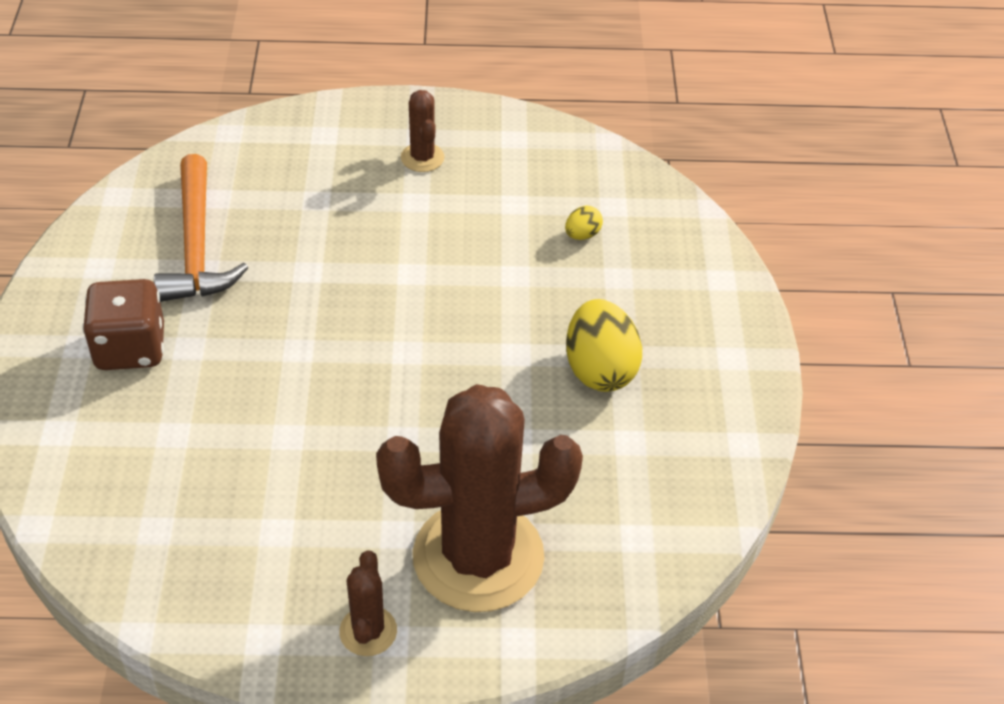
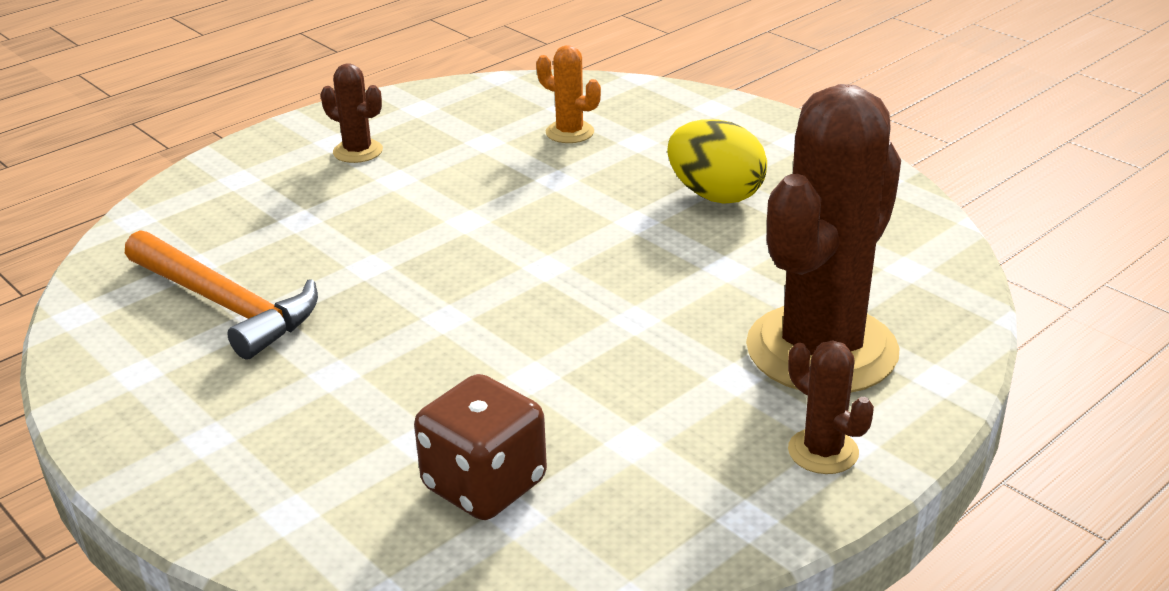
camera: 40 degrees left, 15 degrees down
brown dice [82,279,164,370] -> brown dice moved to [414,374,547,520]
yellow egg [565,205,603,240] -> orange cactus [536,45,601,143]

